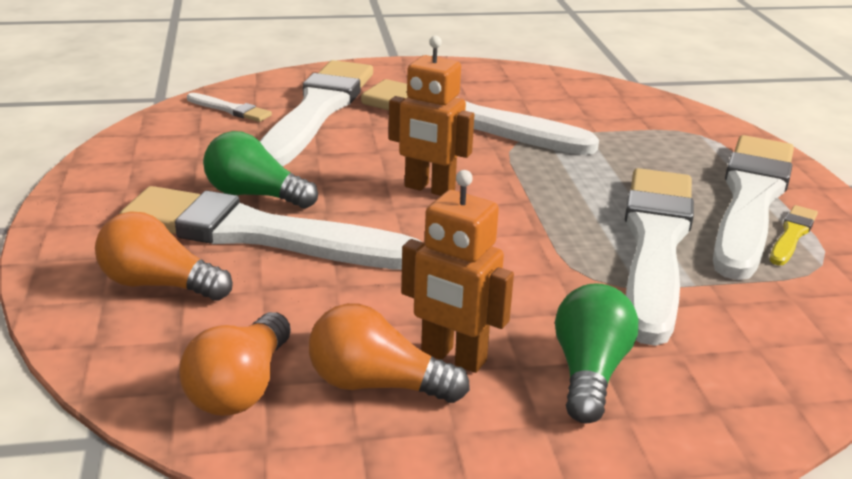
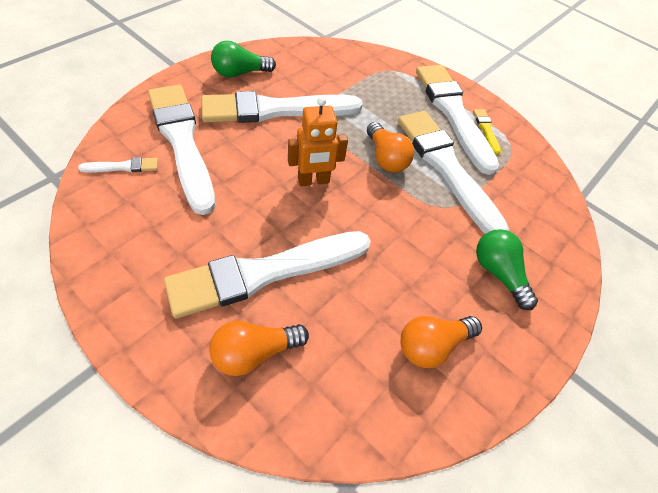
camera: 45 degrees left, 25 degrees up
orange light bulb [179,312,291,416] -> orange light bulb moved to [367,122,414,172]
green light bulb [203,131,318,208] -> green light bulb moved to [211,41,276,78]
orange robot [401,170,514,373] -> none

